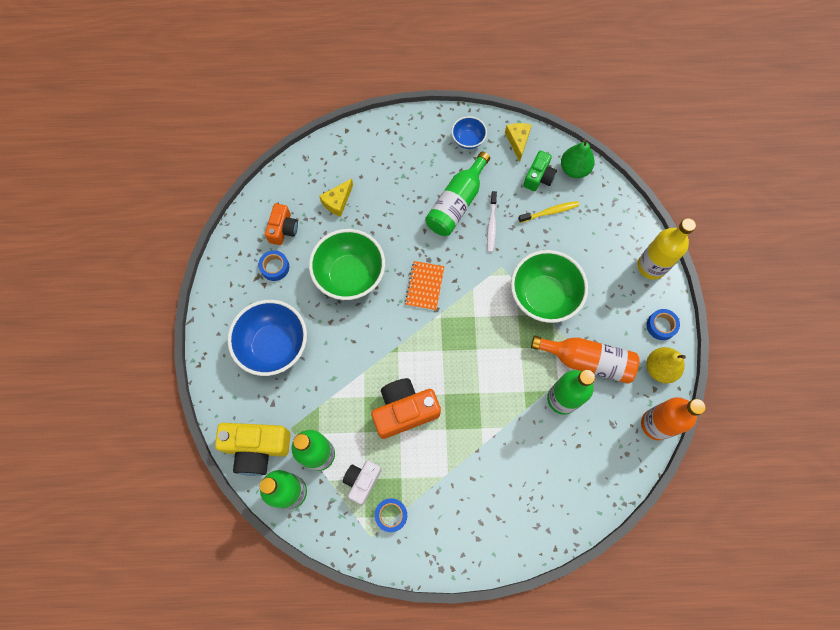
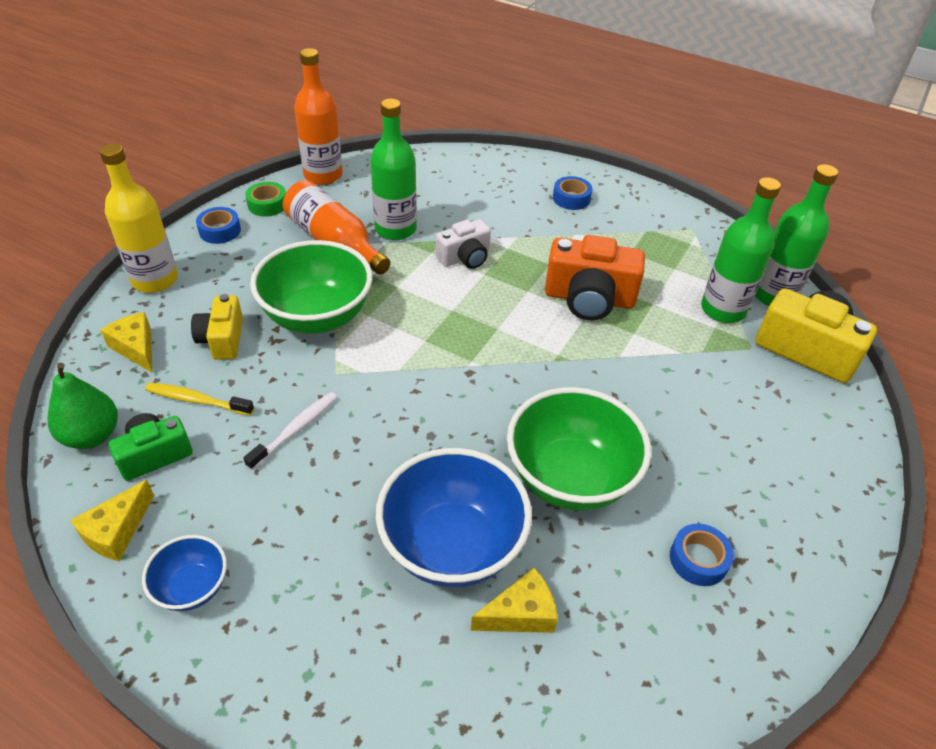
camera: 150 degrees left, 25 degrees down
blue bowl [227,300,307,376] -> blue bowl moved to [376,448,532,587]
orange camera [265,203,298,245] -> none
white camera [343,460,382,505] -> white camera moved to [436,219,491,269]
blue tape [375,498,407,532] -> blue tape moved to [553,176,592,210]
orange notebook [405,261,445,310] -> none
green bottle [425,152,490,236] -> none
yellow pear [647,347,686,383] -> green tape [245,182,286,217]
none -> yellow cheese [100,312,152,372]
none -> yellow camera [191,294,243,360]

